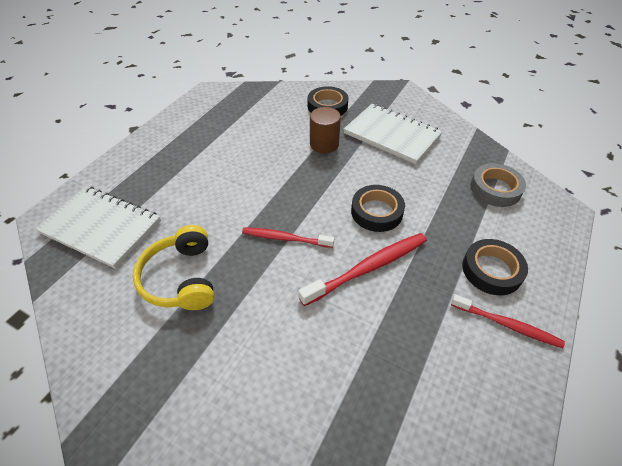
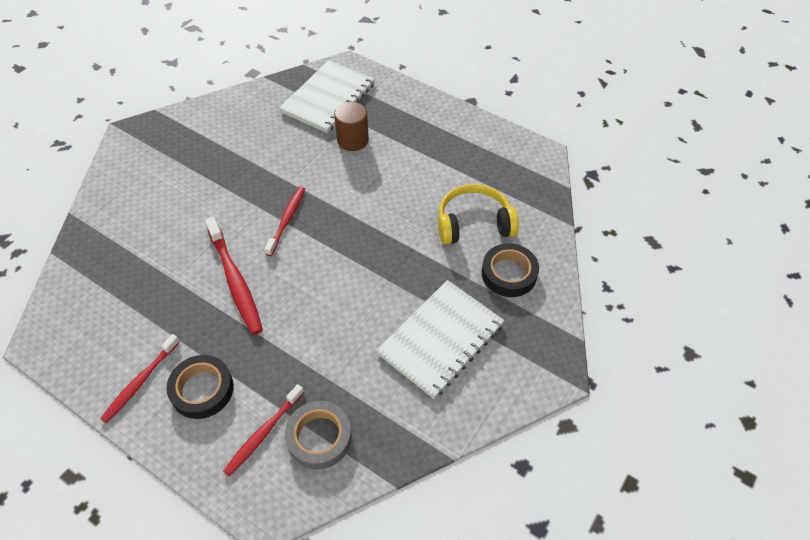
camera: 95 degrees right, 5 degrees up
yellow headphones [133,225,214,310] -> yellow headphones moved to [438,184,519,244]
brown cylinder [310,107,341,153] -> brown cylinder moved to [334,102,369,151]
black tape [351,185,405,232] -> none
none -> red toothbrush [223,384,304,476]

